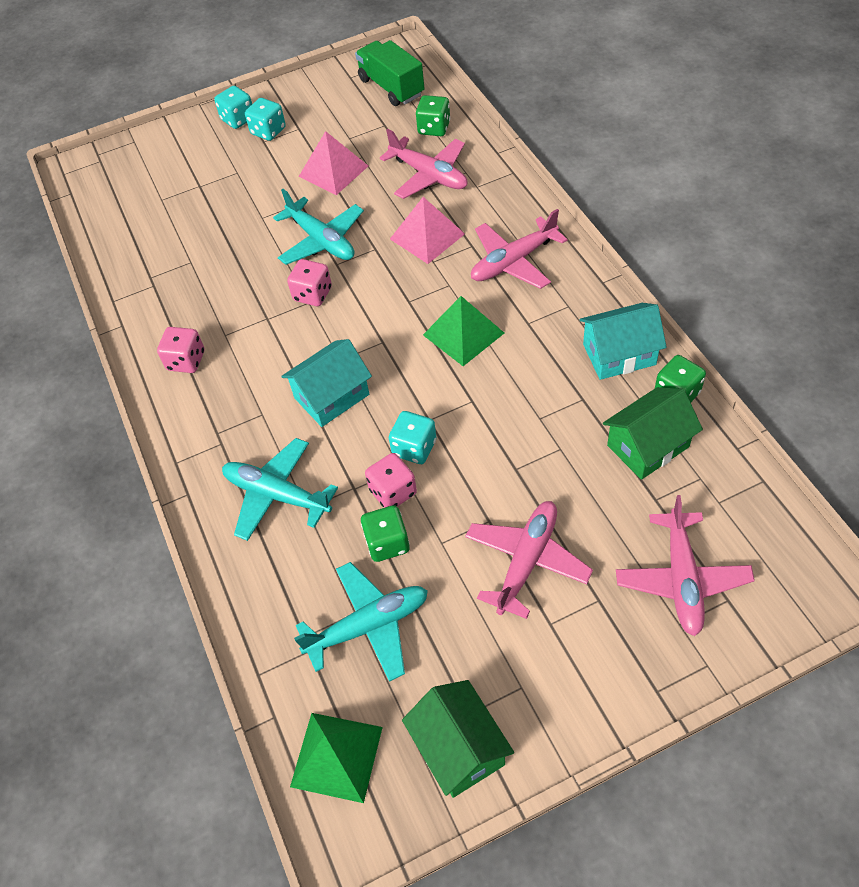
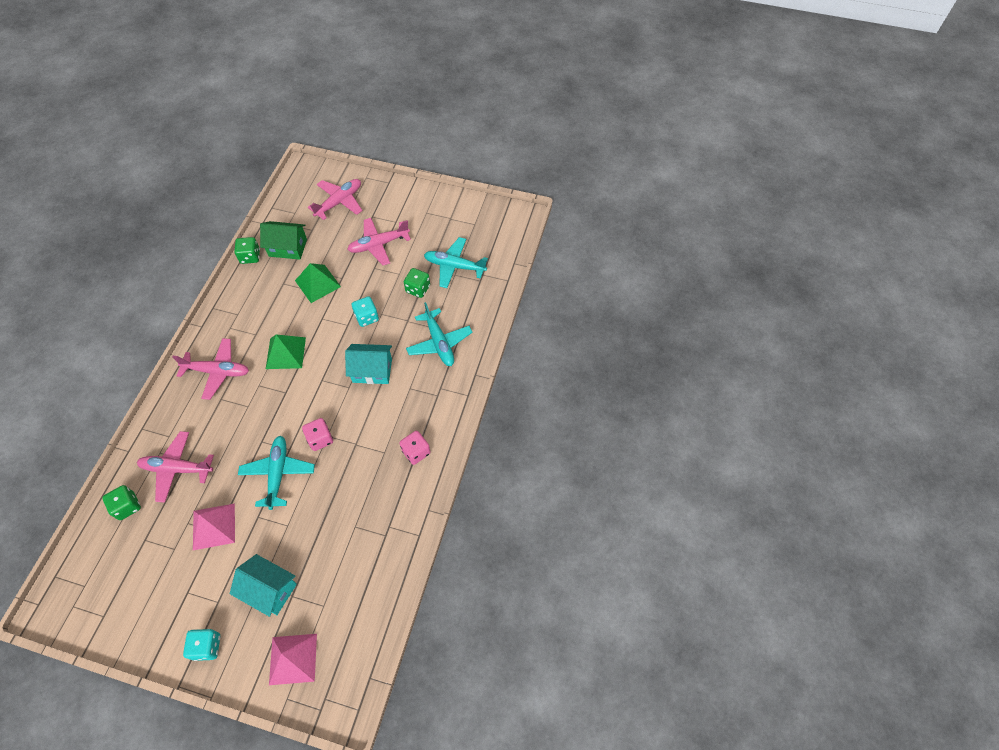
camera: 145 degrees left, 5 degrees up
turquoise dice [245,98,286,141] -> none
green pyramid [290,713,383,803] -> green pyramid moved to [295,263,341,303]
green truck [355,40,424,106] -> none
pink dice [365,453,417,508] -> none
pink plane [380,129,468,199] -> pink plane turned 75 degrees counterclockwise [137,431,214,503]
pink pyramid [390,197,465,264] -> pink pyramid moved to [269,634,317,685]
green house [402,680,514,798] -> none
turquoise house [580,303,667,380] -> turquoise house moved to [230,554,297,617]

